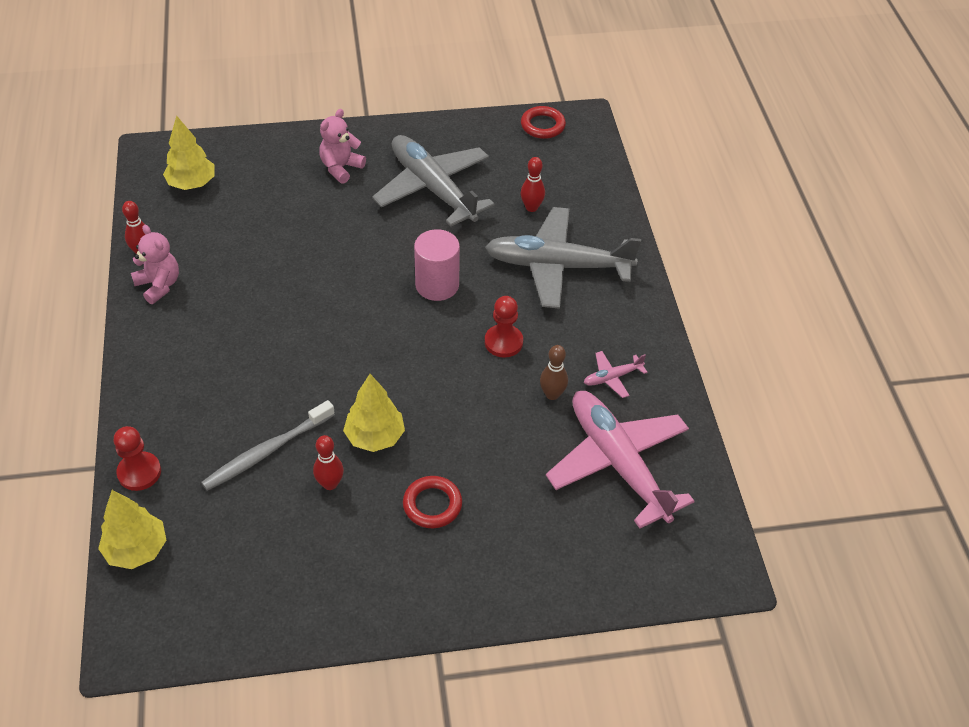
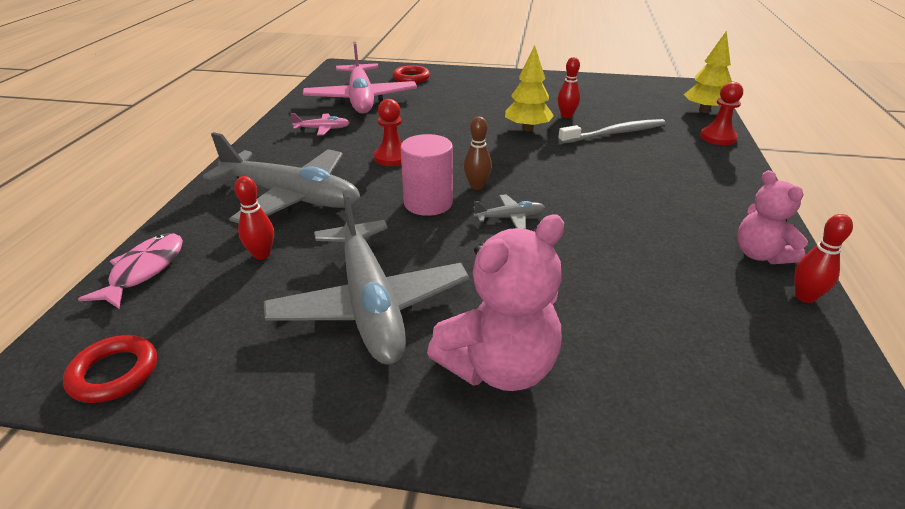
camera: 160 degrees left, 15 degrees down
yellow tree [163,116,214,190] -> none
pink teddy bear [319,109,366,184] -> pink teddy bear [427,215,564,391], size x1.58
red ring [403,476,462,528] -> red ring moved to [393,65,430,83]
brown bowling pin [540,345,568,400] -> brown bowling pin moved to [464,116,492,190]
none -> pink fish [78,233,183,309]
none -> grey plane [473,194,545,229]

